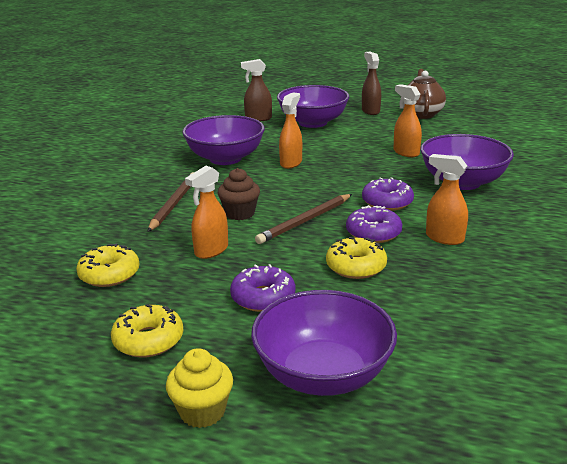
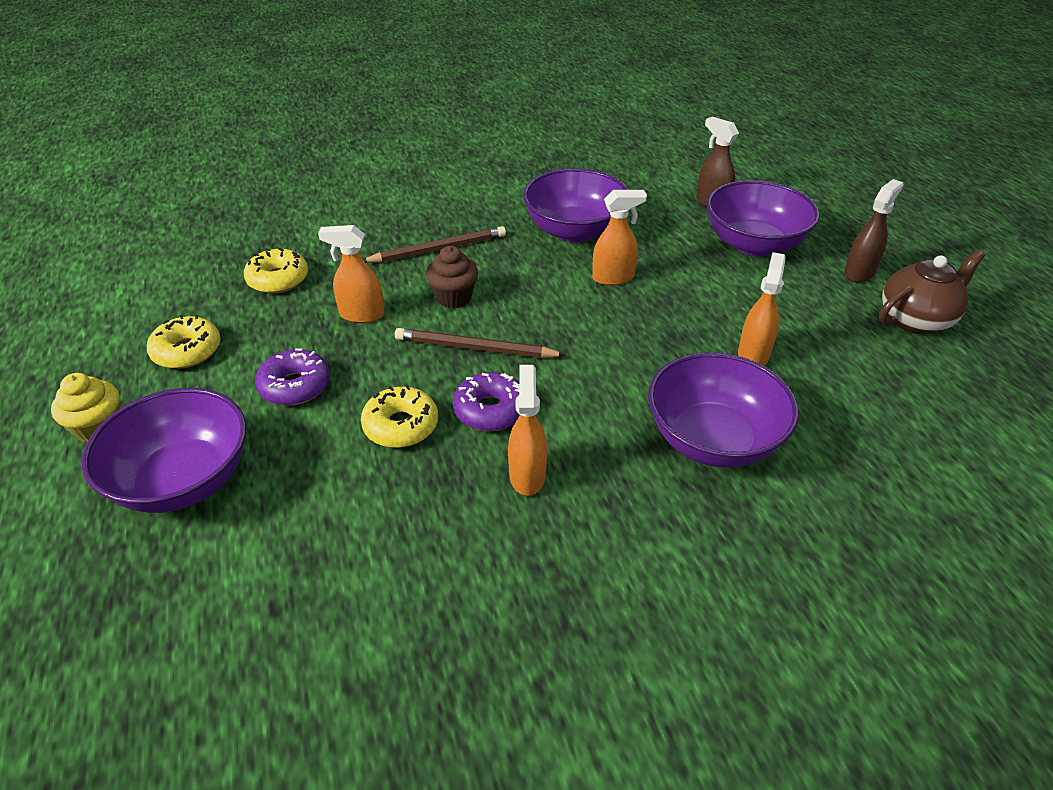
camera: 55 degrees right, 15 degrees up
purple donut [362,177,414,211] -> none

